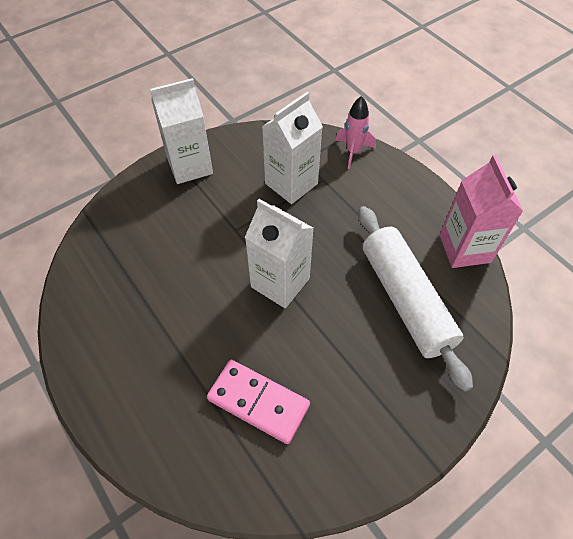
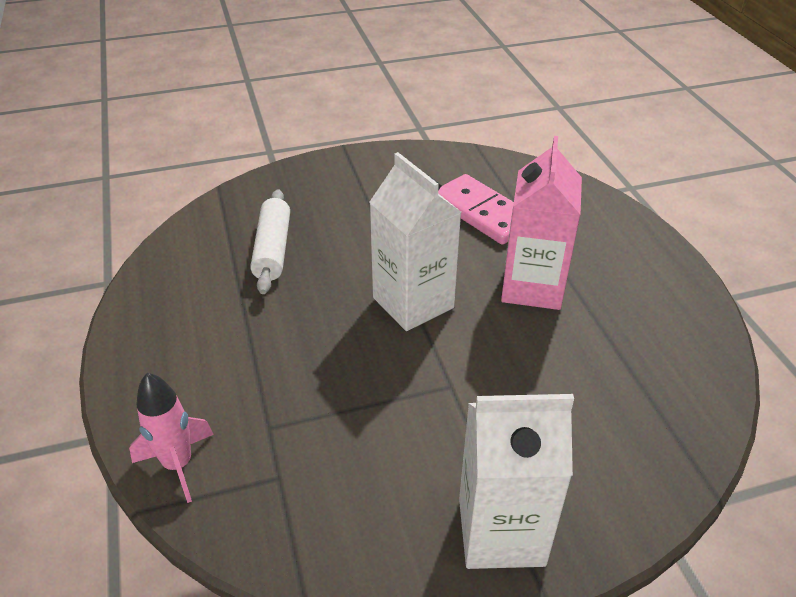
camera: 160 degrees left, 15 degrees down
white carton [262,92,323,204] -> none
white rolling pin [358,206,473,391] -> white rolling pin [250,189,290,294], size x0.59
pink carton [439,155,523,268] -> pink carton moved to [501,136,582,310]

